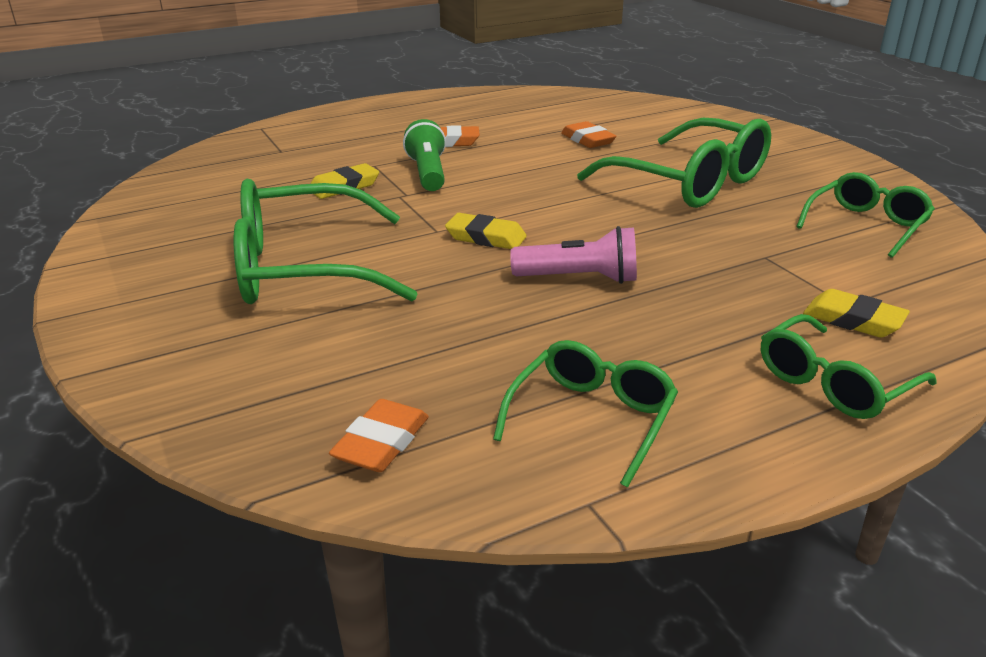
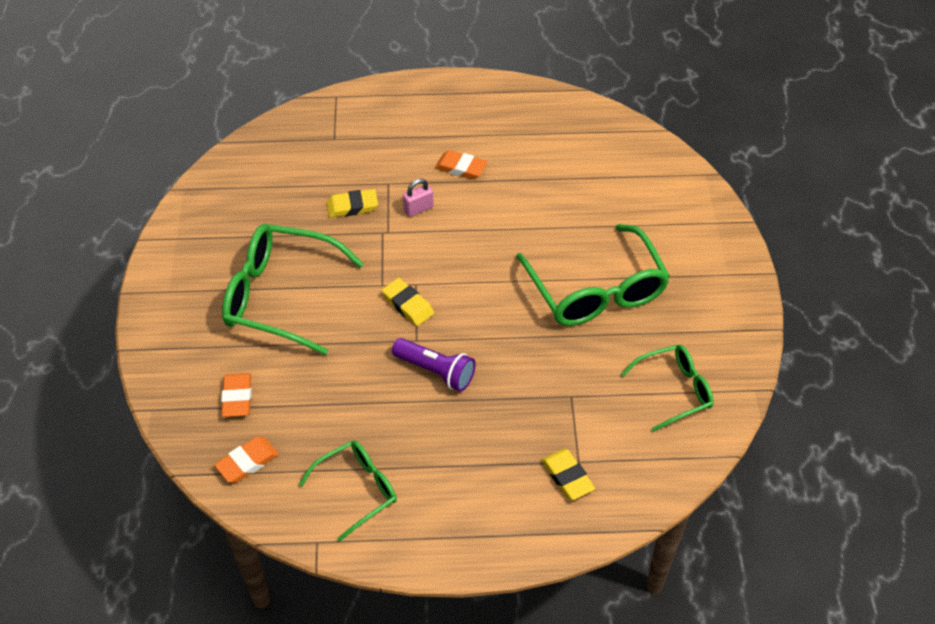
camera: 25 degrees right, 20 degrees up
green flashlight [403,119,446,191] -> pink padlock [403,179,434,217]
pink flashlight [510,226,637,284] -> purple flashlight [392,338,476,392]
orange eraser [561,121,616,148] -> orange eraser moved to [221,373,252,417]
green glasses [761,314,937,419] -> none

